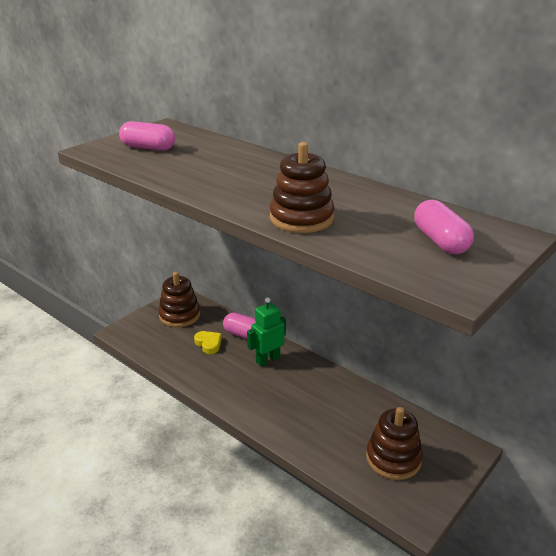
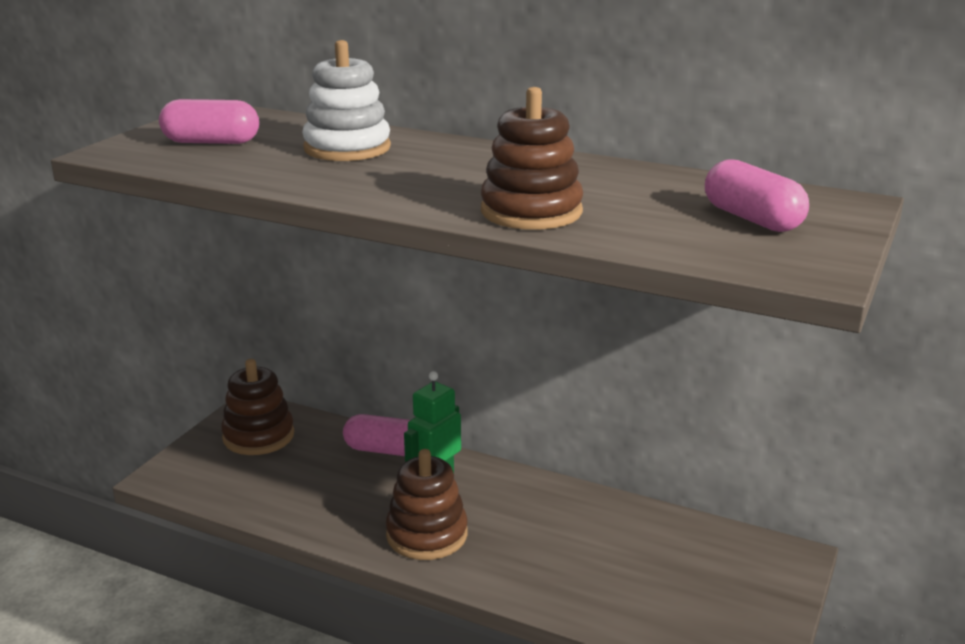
camera: 15 degrees left, 5 degrees down
yellow heart [194,331,222,354] -> none
brown stacking toy [366,407,423,480] -> brown stacking toy moved to [386,449,468,560]
none -> white stacking toy [302,40,391,161]

